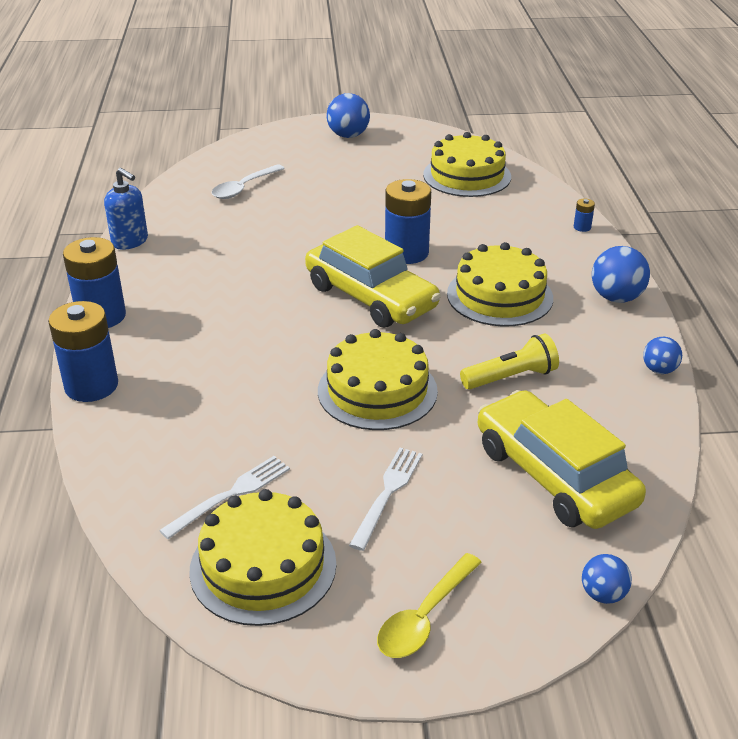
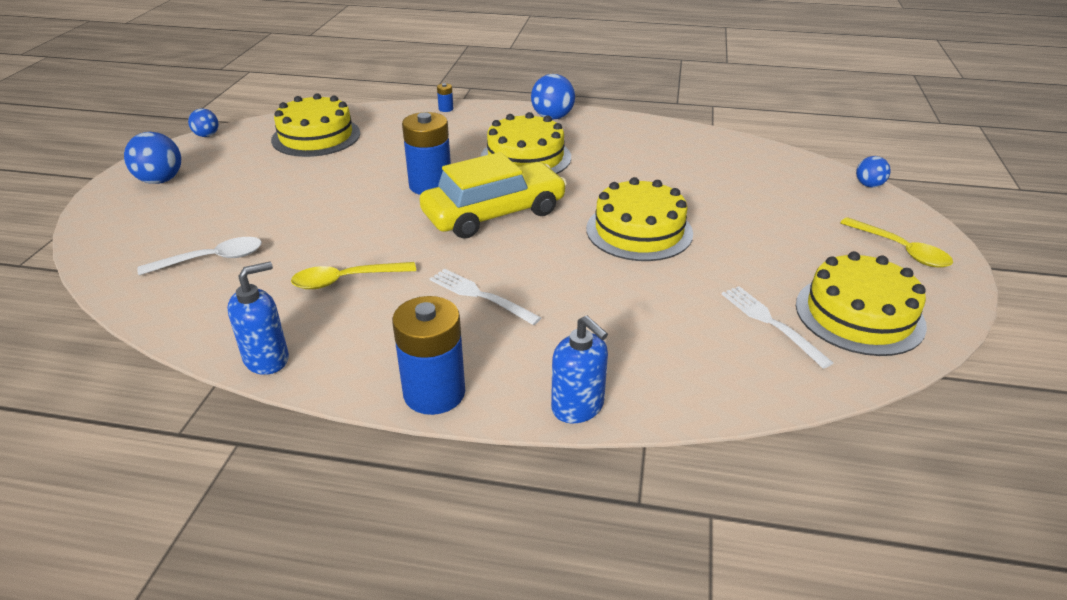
camera: 75 degrees left, 0 degrees up
blue battery [48,301,118,402] -> blue soap dispenser [551,316,608,423]
white spoon [211,164,285,199] -> white spoon turned 75 degrees counterclockwise [137,237,262,275]
white fork [349,448,422,551] -> white fork moved to [430,269,542,325]
yellow flashlight [460,334,559,390] -> none
yellow car [478,390,646,529] -> none
blue ball [643,337,682,374] -> blue ball moved to [188,109,219,137]
none -> yellow spoon [291,262,416,289]

